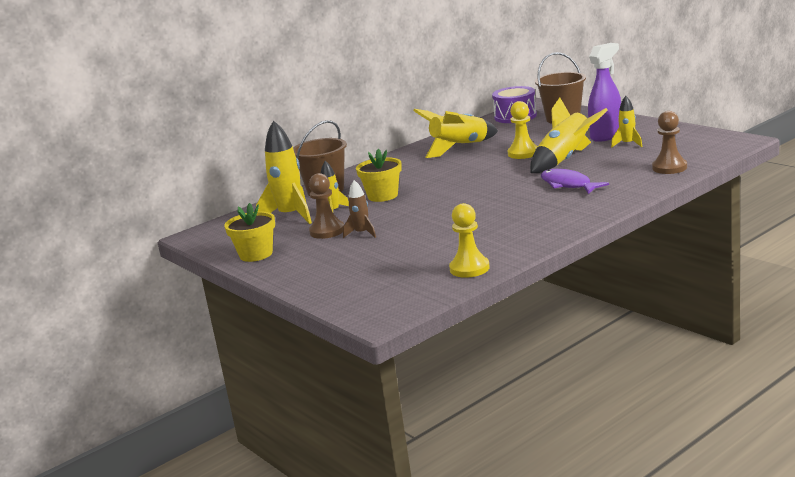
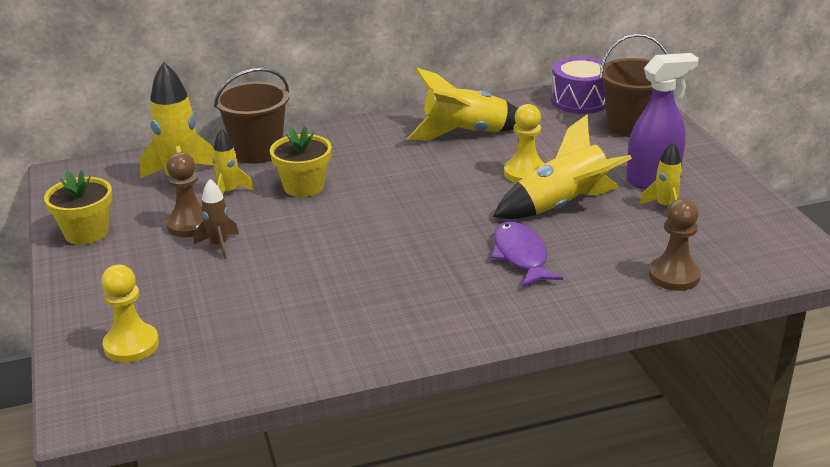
camera: 20 degrees right, 10 degrees up
yellow pawn [449,203,490,278] -> yellow pawn moved to [101,265,159,363]

